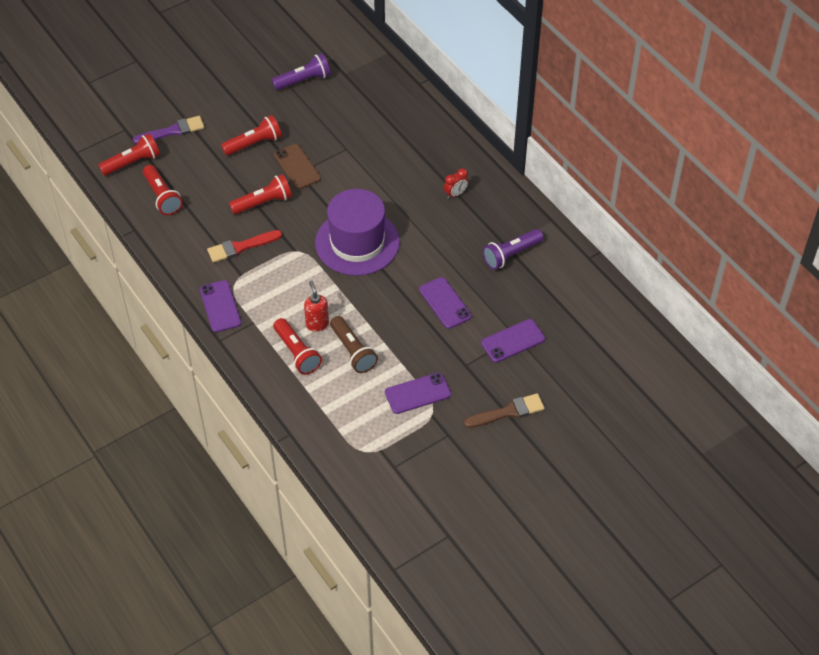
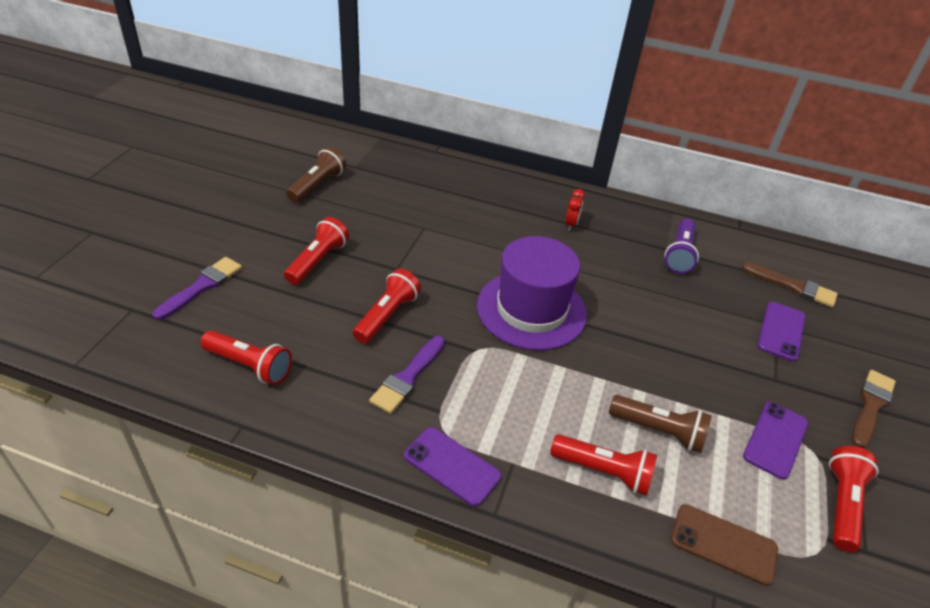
camera: 40 degrees left, 10 degrees down
red flashlight [98,133,160,176] -> red flashlight moved to [829,446,879,552]
red brush [207,230,282,263] -> purple brush [369,336,445,414]
purple flashlight [271,53,331,90] -> brown flashlight [286,147,346,203]
brown phone [274,144,321,189] -> brown phone moved to [671,504,778,586]
red soap dispenser [304,281,329,332] -> none
purple phone [419,277,472,329] -> none
none -> brown brush [742,263,838,307]

